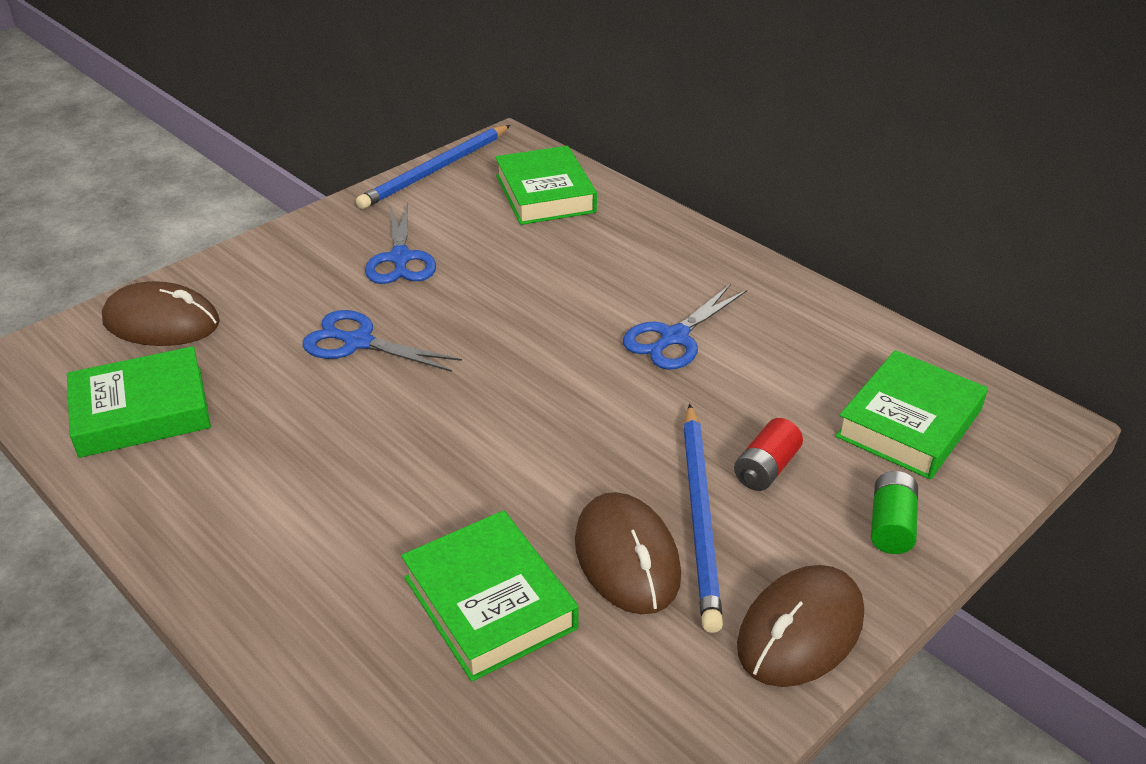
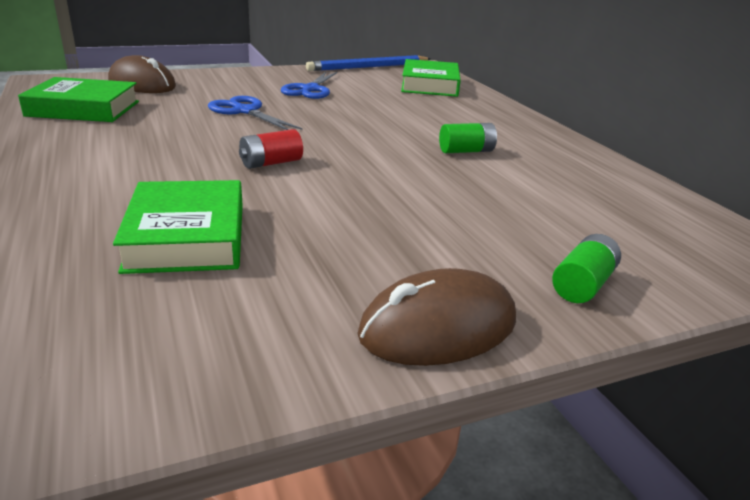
camera: 20 degrees right, 10 degrees down
brown mouse [575,492,681,614] -> none
blue scissors [623,284,747,370] -> green battery [439,123,497,153]
blue pencil [683,404,723,633] -> none
red battery [734,418,803,491] -> red battery moved to [239,129,303,169]
green book [835,350,988,479] -> none

